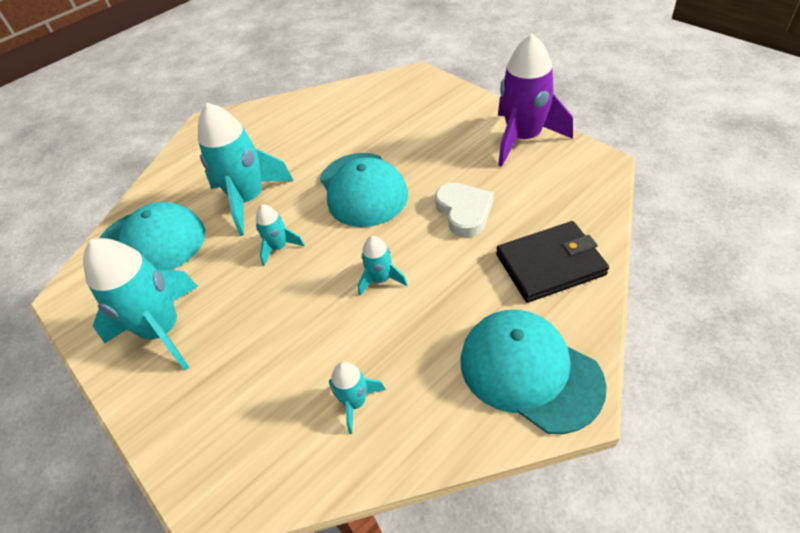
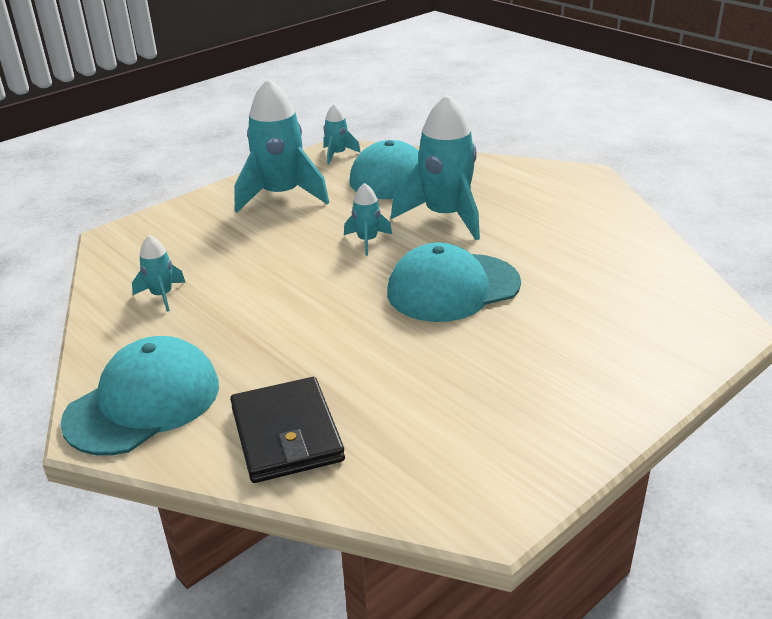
camera: 85 degrees right, 15 degrees down
turquoise rocket [358,236,408,296] -> turquoise rocket moved to [324,103,361,164]
white heart [435,183,494,237] -> none
purple rocket [498,34,573,167] -> none

